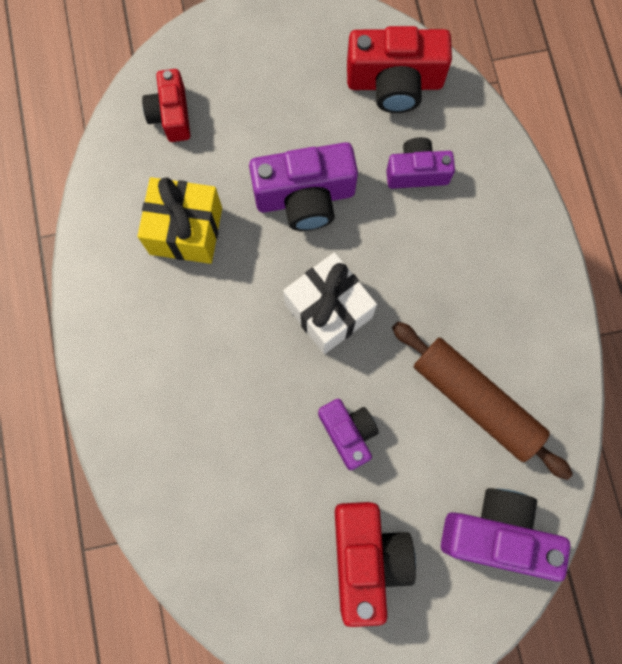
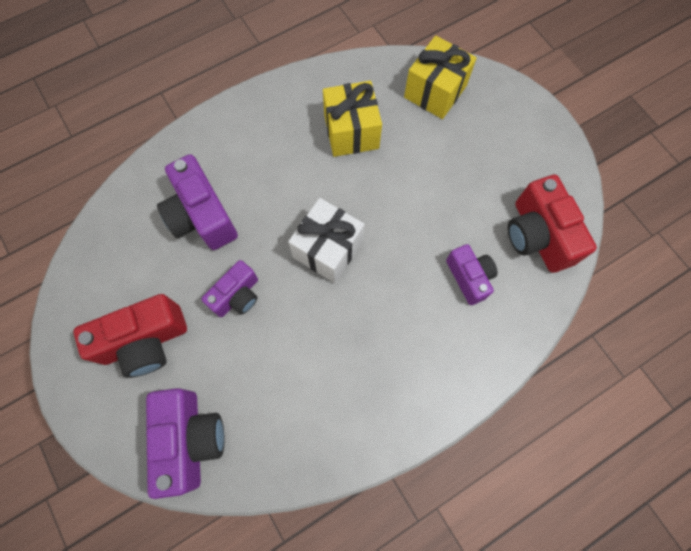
camera: 70 degrees right, 5 degrees down
red camera [142,69,190,142] -> yellow gift [404,35,477,119]
purple camera [249,142,358,231] -> purple camera moved to [157,154,238,250]
brown rolling pin [392,322,573,480] -> none

